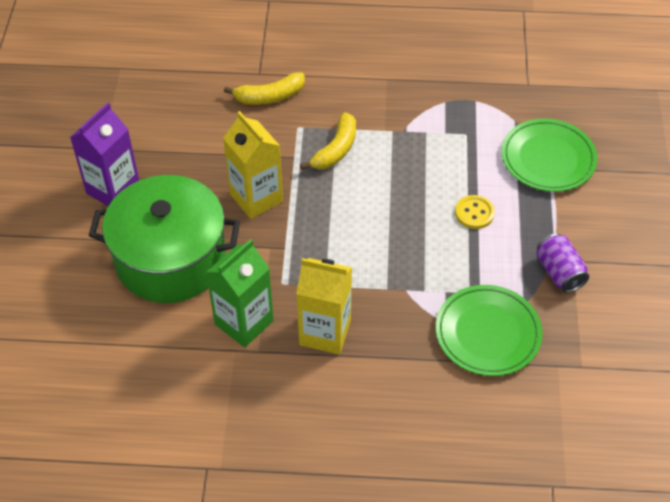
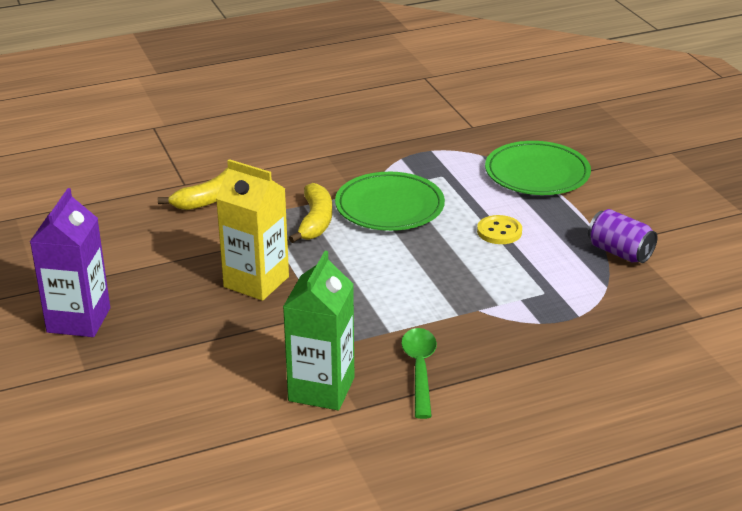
camera: 25 degrees left, 20 degrees down
green pot [89,175,240,303] -> none
yellow carton [296,258,352,355] -> green spoon [401,328,437,419]
green plate [436,285,543,376] -> green plate moved to [335,172,445,231]

